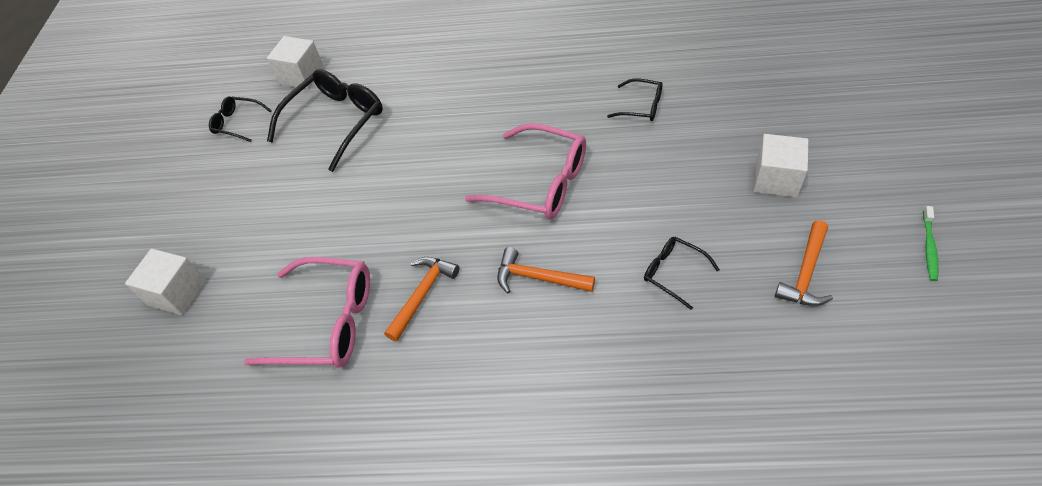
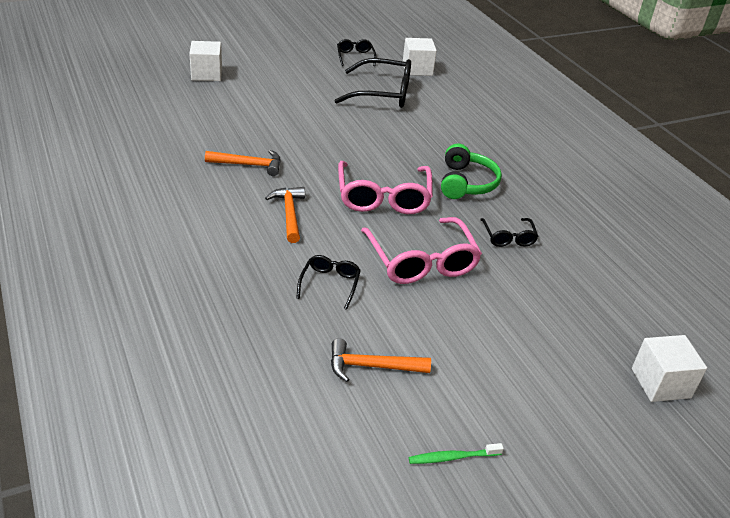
camera: 55 degrees right, 15 degrees down
pink glasses [244,257,370,368] -> pink glasses moved to [361,217,482,284]
white cube [754,134,808,198] -> white cube moved to [632,335,707,402]
none -> green headphones [441,144,502,199]

